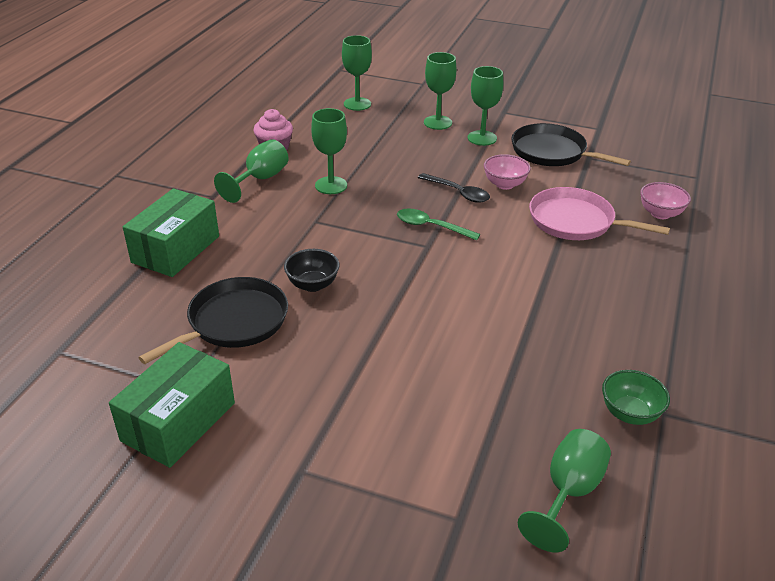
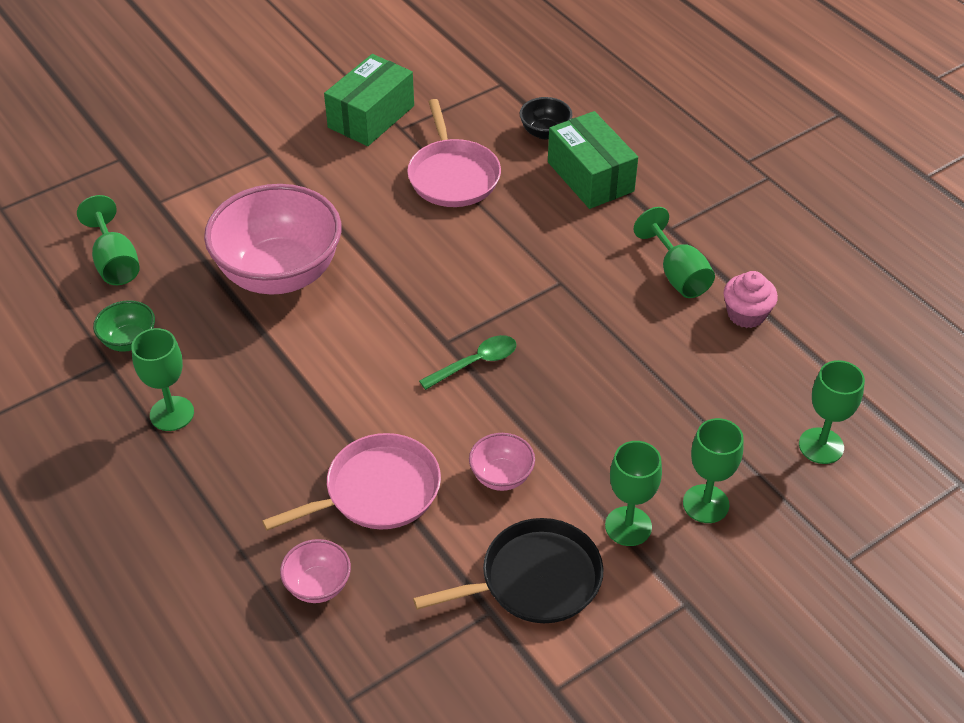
camera: 125 degrees right, 10 degrees up
green box [109,342,235,468] -> green box turned 60 degrees clockwise [324,54,414,146]
black pan [138,277,288,364] -> pink pan [407,99,501,207]
black bowl [284,249,340,292] -> black bowl moved to [519,97,572,139]
green goblet [311,108,347,194] -> green goblet moved to [131,328,194,431]
black spoon [418,173,490,203] -> none
none -> pink bowl [204,184,342,295]

